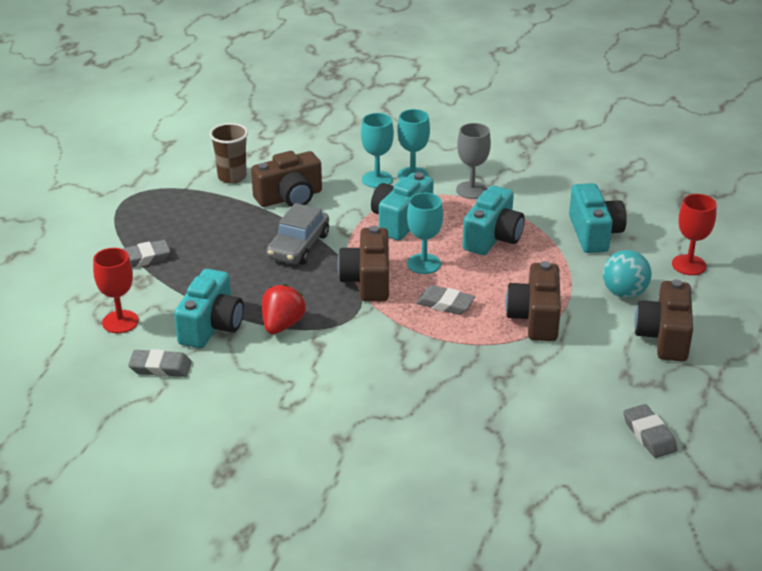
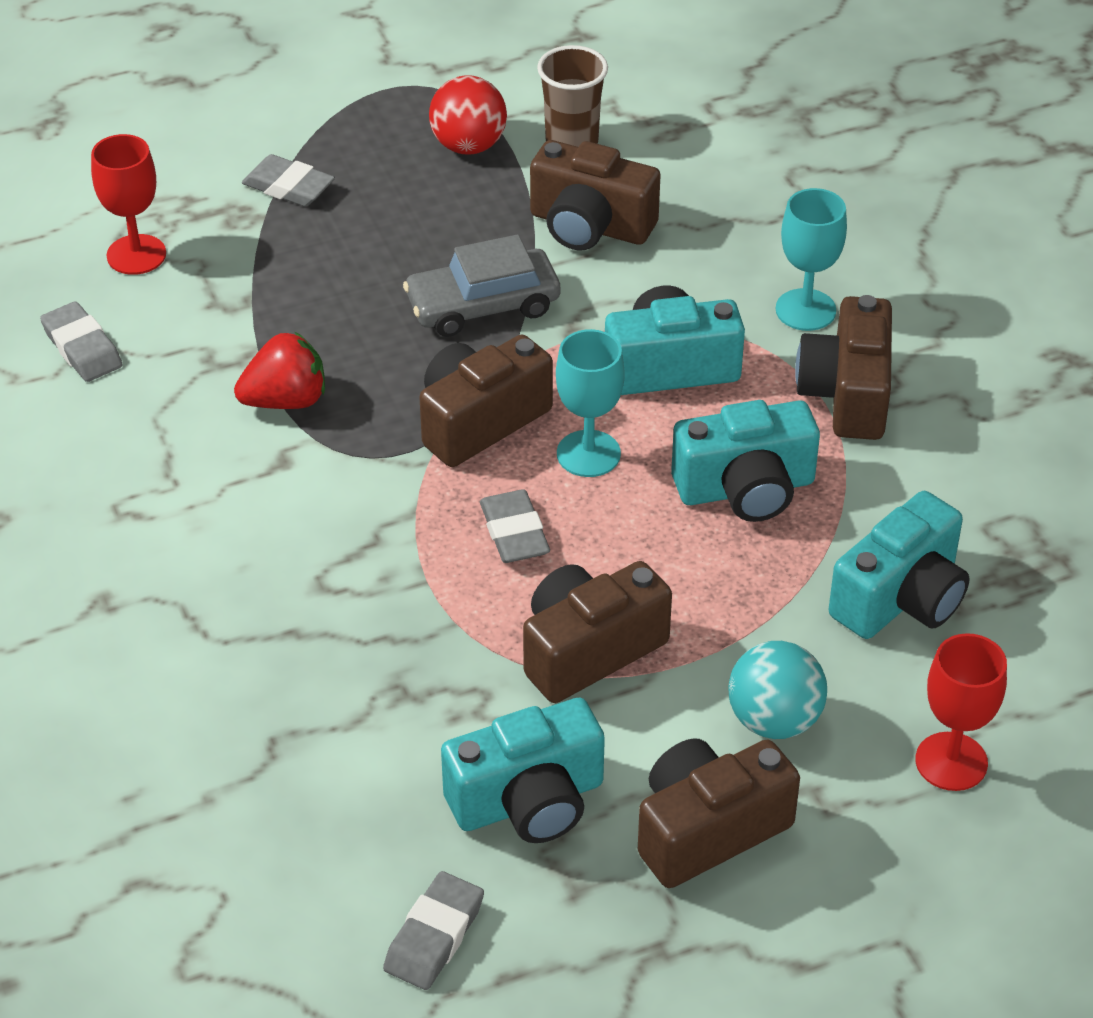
camera: 50 degrees right, 10 degrees up
turquoise camera [174,269,244,348] -> turquoise camera moved to [441,698,605,843]
turquoise goblet [361,113,394,188] -> none
grey goblet [456,123,491,199] -> brown camera [795,295,892,440]
none -> red ball [429,75,507,155]

